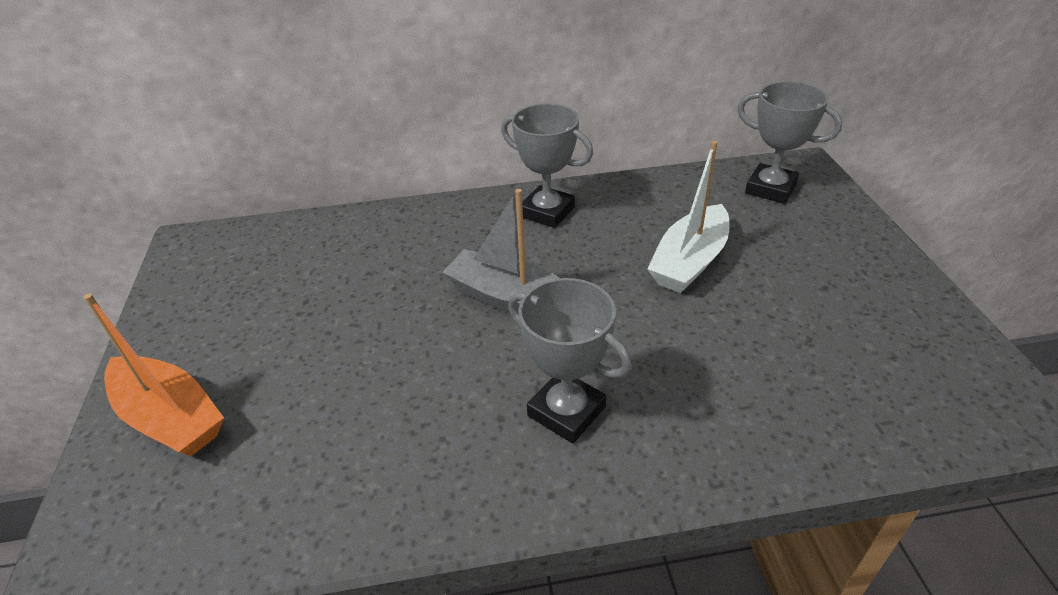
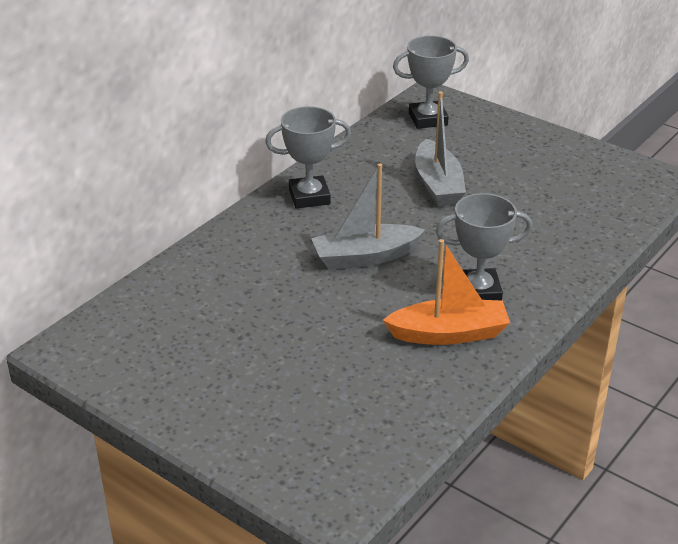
camera: 45 degrees left, 5 degrees down
orange boat [84,294,224,456] -> orange boat moved to [383,239,510,345]
white boat [647,141,729,293] -> grey boat [415,92,466,206]

